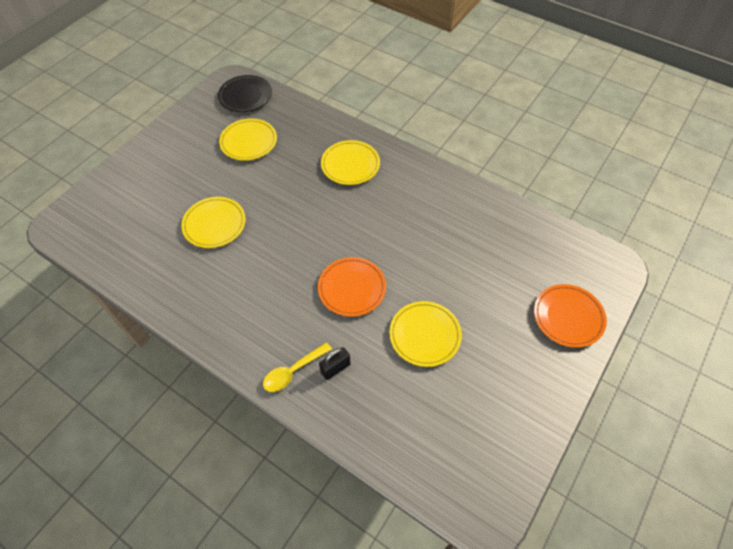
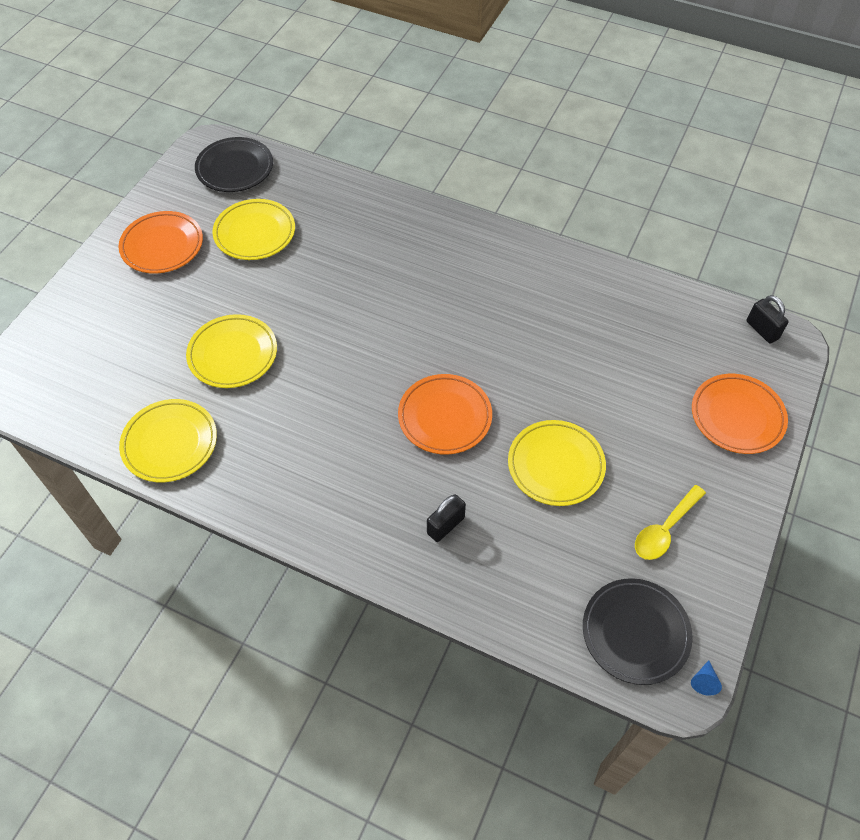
camera: 10 degrees left, 0 degrees up
yellow spoon [263,342,332,392] -> yellow spoon moved to [635,485,706,560]
yellow plate [321,140,380,185] -> yellow plate moved to [119,399,217,482]
none -> orange plate [119,211,203,274]
none -> black plate [583,578,693,685]
none -> blue cone [691,660,722,696]
none -> black padlock [747,295,788,344]

